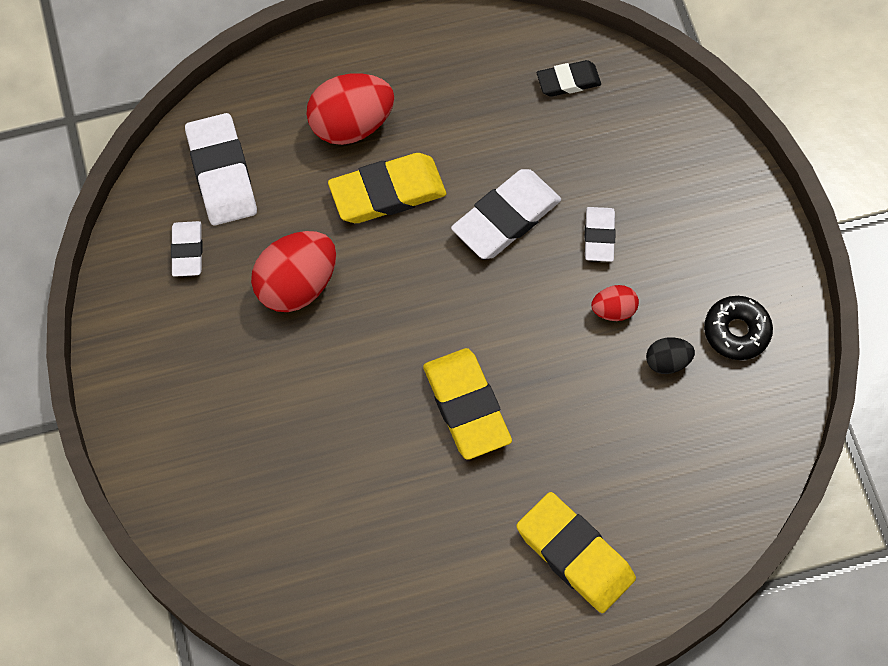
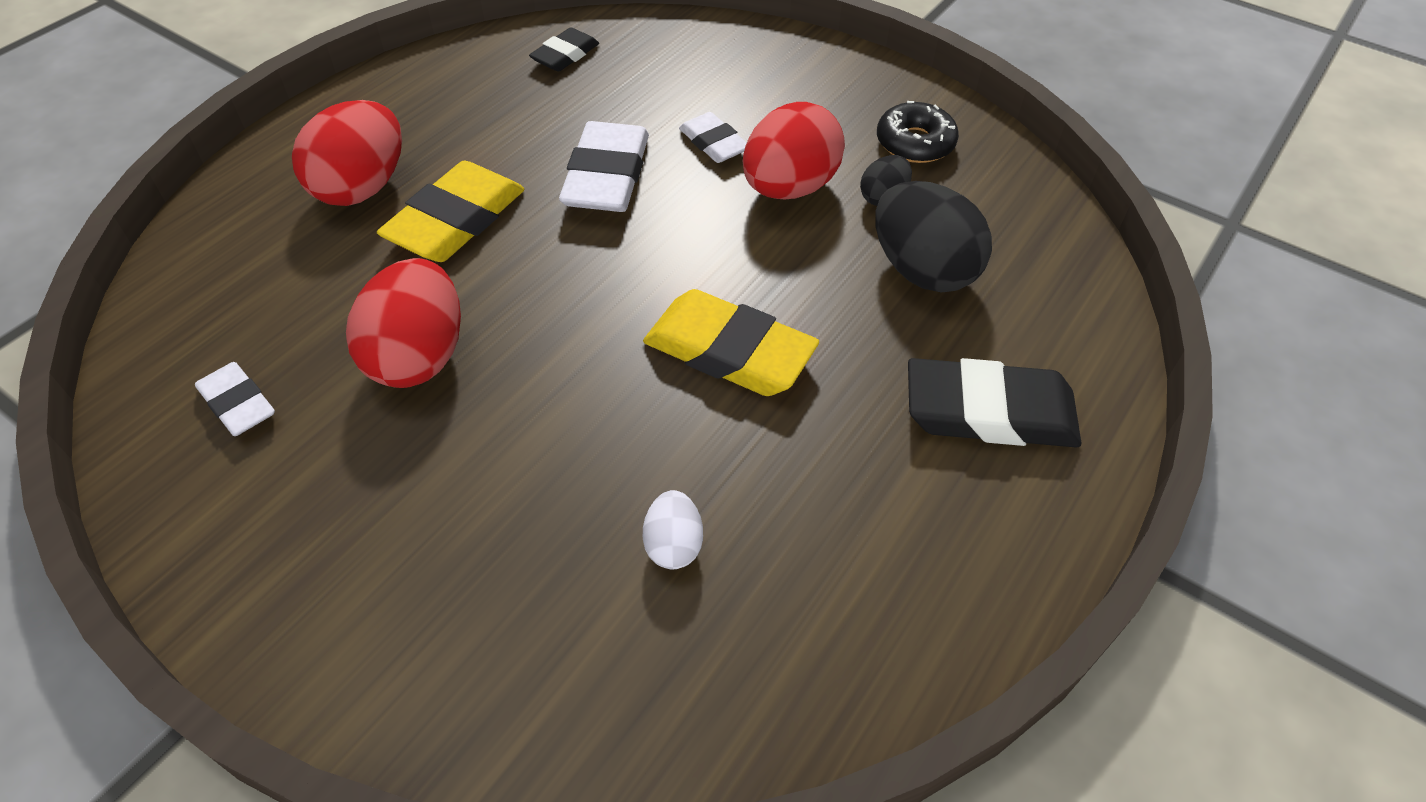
camera: 40 degrees left, 15 degrees down
white eraser [185,113,257,226] -> none
yellow eraser [516,492,636,613] -> black eraser [908,358,1081,447]
red egg [591,285,639,321] -> red egg [743,102,845,199], size x1.96
none -> white egg [643,490,703,569]
none -> black egg [875,181,992,292]

